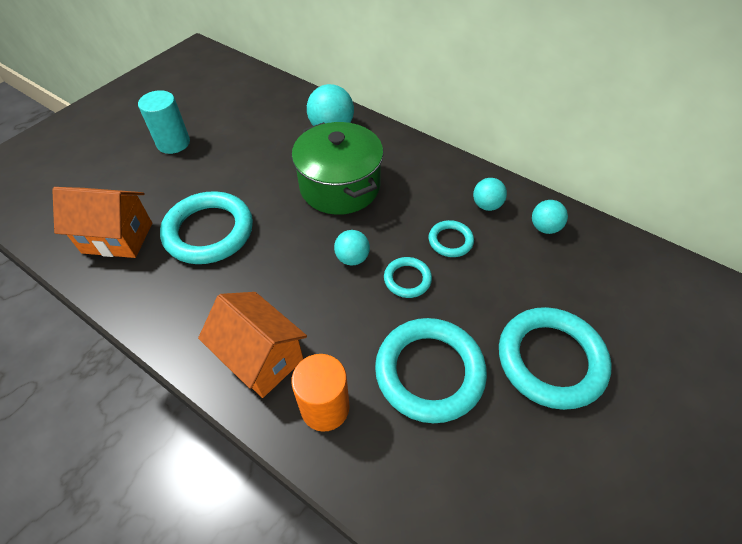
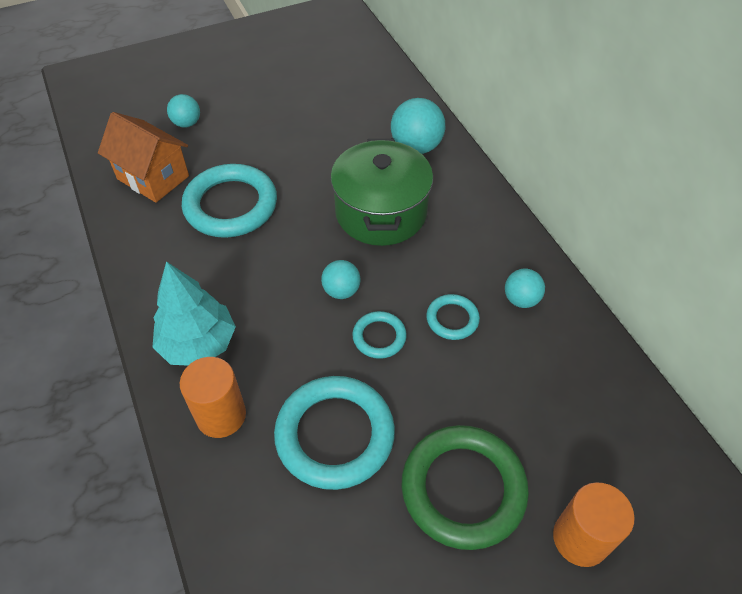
camera: 30 degrees right, 0 degrees up
turquoise cylinder [138,90,190,154] -> none
orange house [198,292,307,398] -> turquoise tree [153,261,236,366]
turquoise ring [499,307,612,410] -> green ring [402,425,529,550]
turquoise ball [532,200,568,234] -> turquoise ball moved to [167,94,200,128]
none -> orange cylinder [553,482,635,567]

